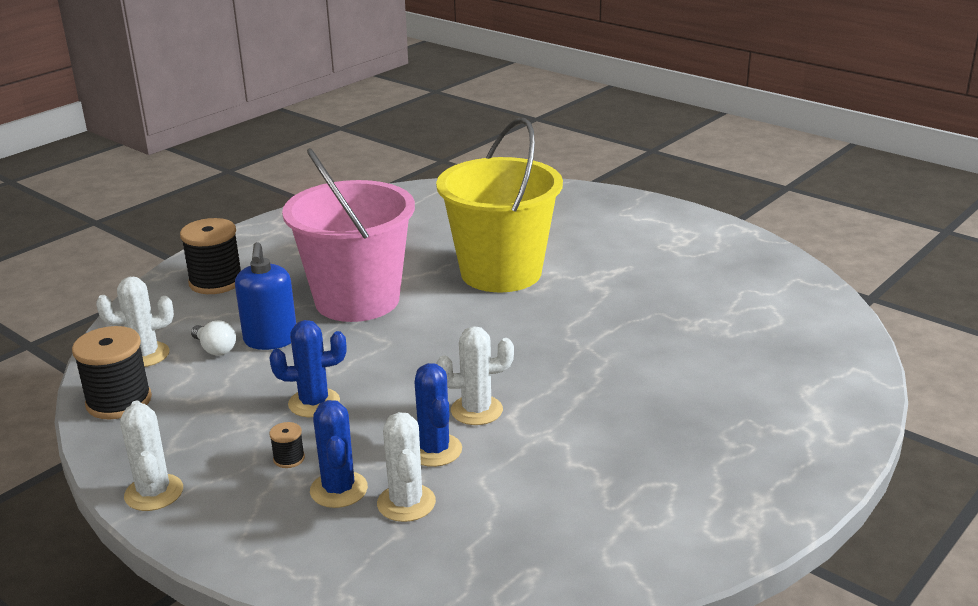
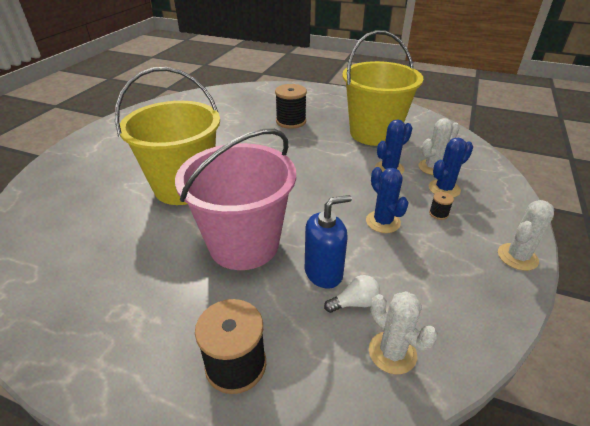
camera: 110 degrees left, 10 degrees up
black spool [72,326,152,419] -> black spool moved to [275,84,307,129]
white light bulb [191,320,236,356] -> white light bulb turned 45 degrees clockwise [324,275,380,313]
white cactus [436,326,514,425] -> none
none -> yellow bucket [342,30,423,146]

